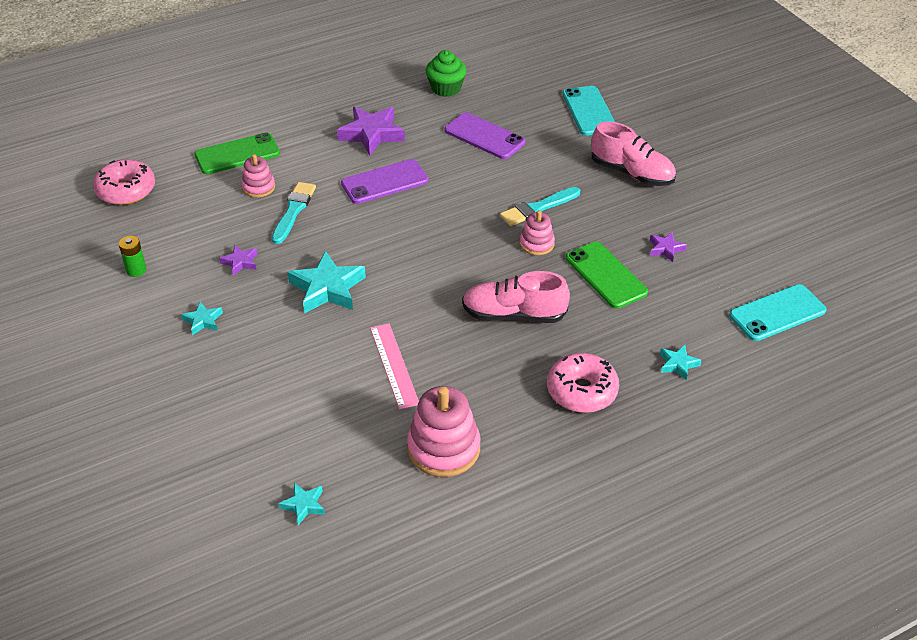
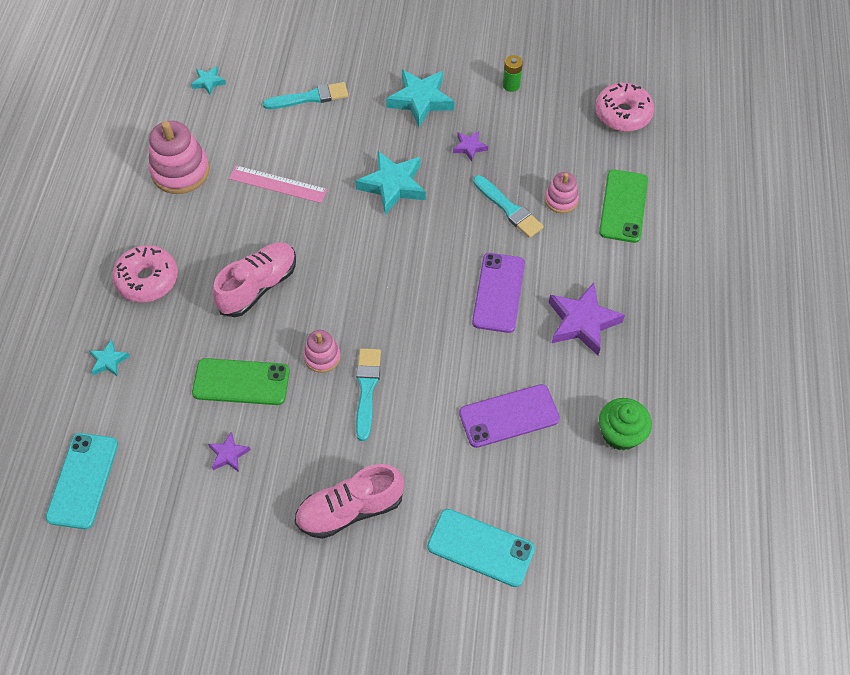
camera: 125 degrees right, 15 degrees up
turquoise star [181,302,223,335] -> turquoise star [386,70,454,127], size x1.97
none -> turquoise brush [263,82,348,109]

